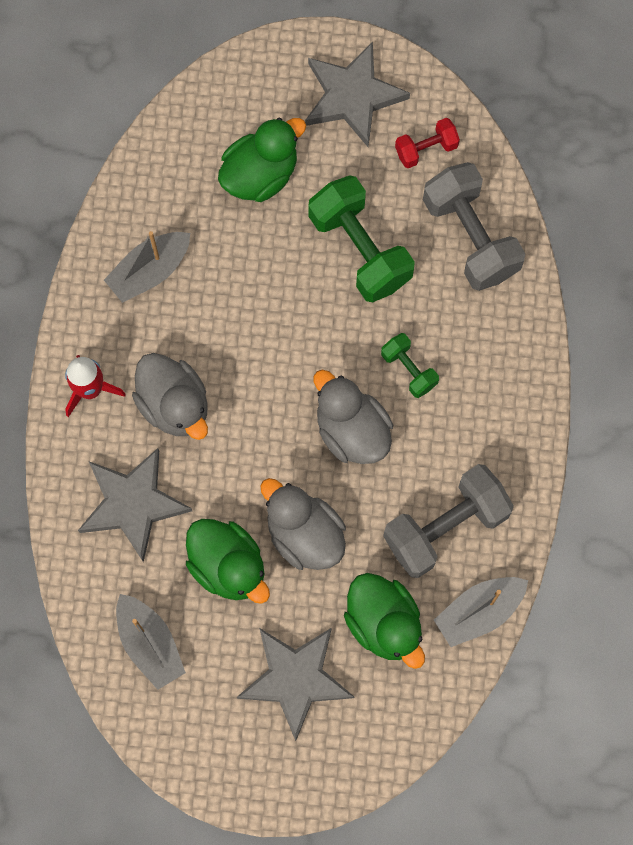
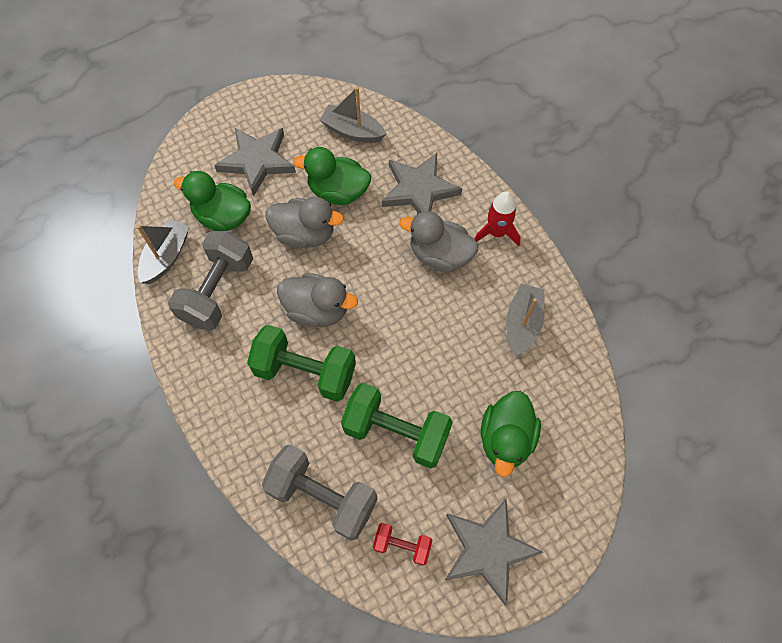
camera: 145 degrees right, 10 degrees down
green dumbbell [381,333,439,398] -> green dumbbell [247,325,356,402], size x1.94
red dumbbell [395,118,460,168] -> red dumbbell turned 75 degrees clockwise [373,523,432,566]

